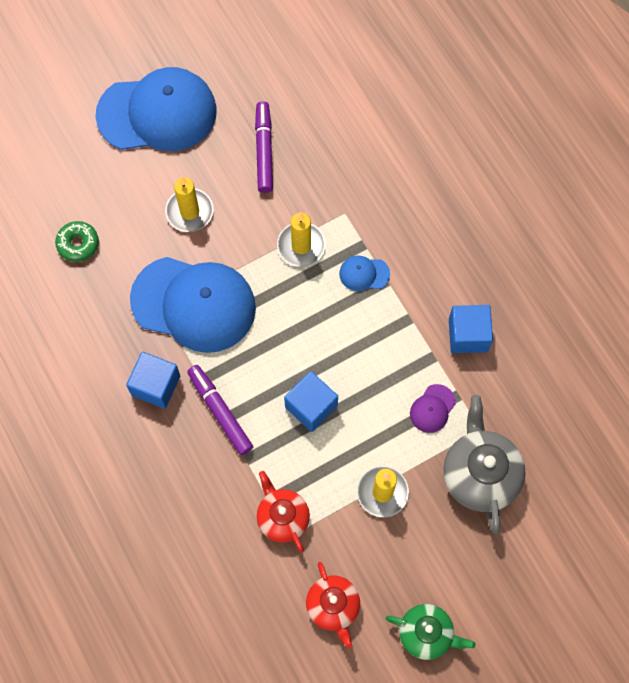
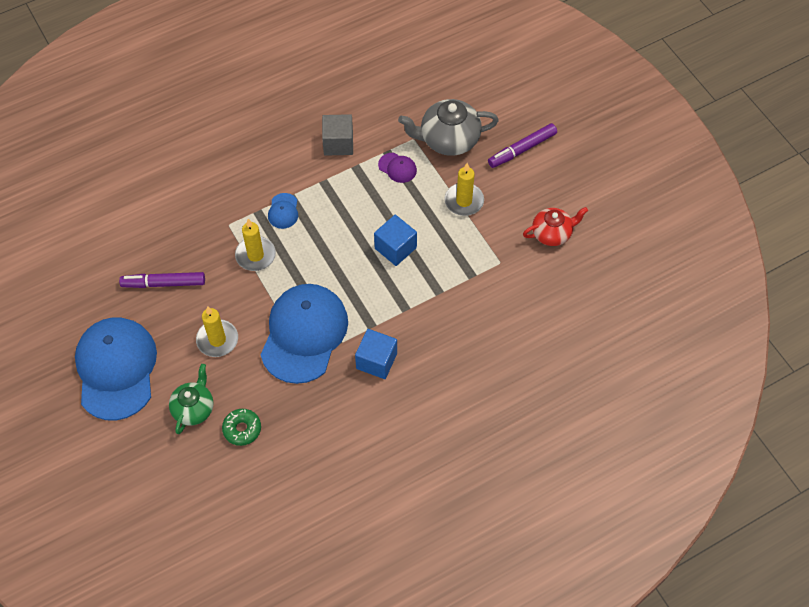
camera: 90 degrees left, 10 degrees down
purple marker [187,365,253,455] -> purple marker moved to [488,123,557,168]
red teapot [257,471,310,553] -> none
green teapot [386,604,476,660] -> green teapot moved to [169,364,213,434]
blue cube [449,305,493,353] -> grey cube [322,114,353,156]

